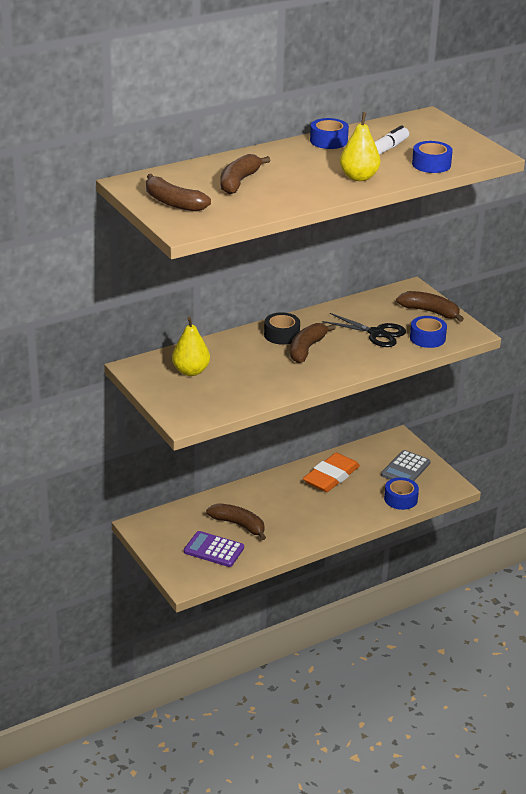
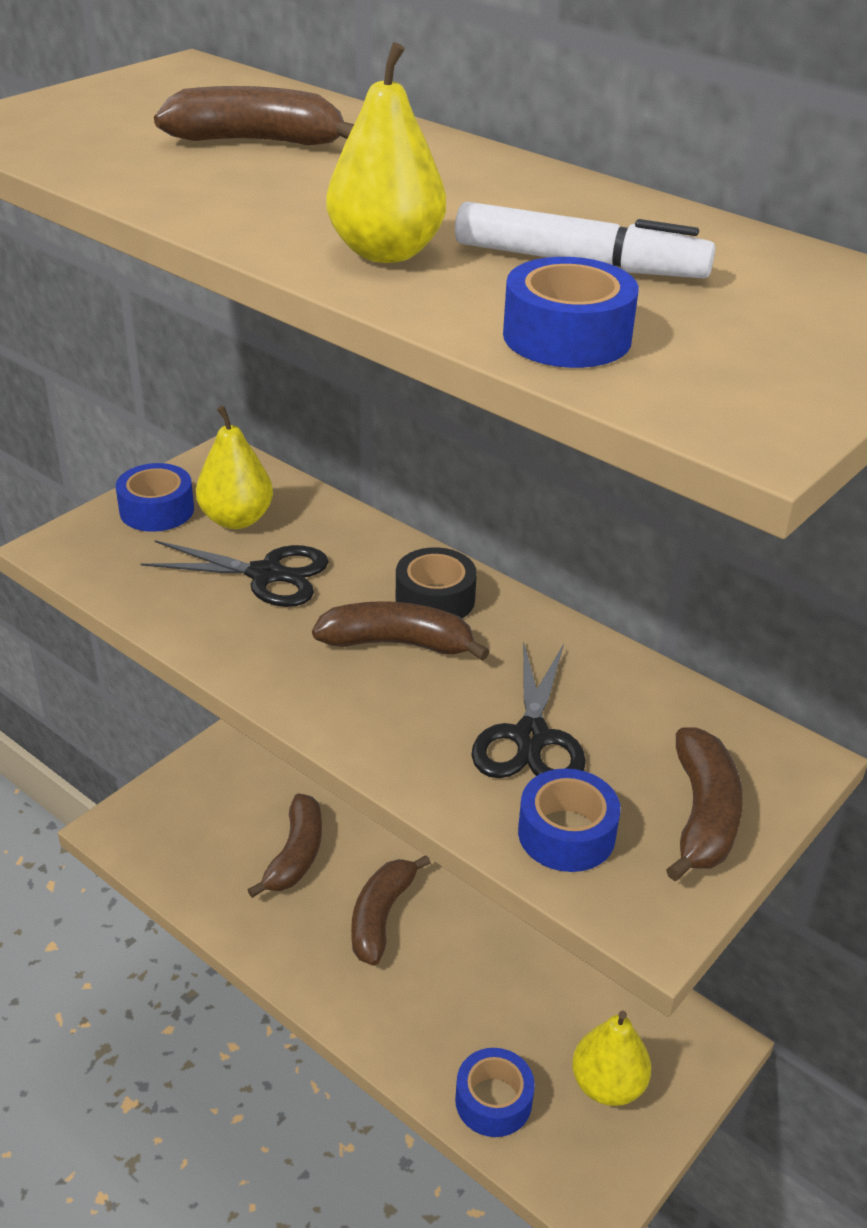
camera: 70 degrees right, 5 degrees up
brown banana [146,174,211,211] -> brown banana moved to [351,855,431,966]
purple calculator [184,531,244,567] -> none
orange eraser [303,453,360,492] -> none
blue tape [310,118,349,149] -> blue tape moved to [116,463,194,532]
grey calculator [381,450,431,481] -> yellow pear [572,1011,651,1106]
none -> black scissors [141,540,329,607]

